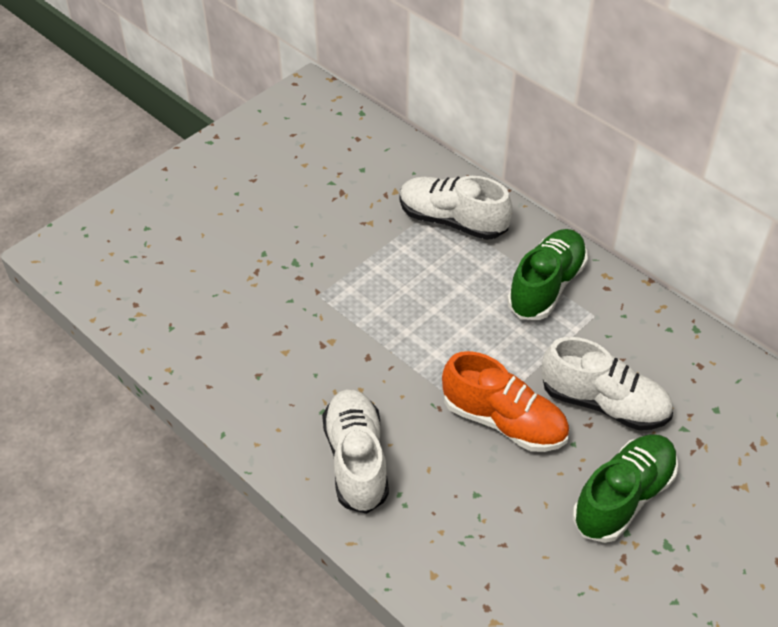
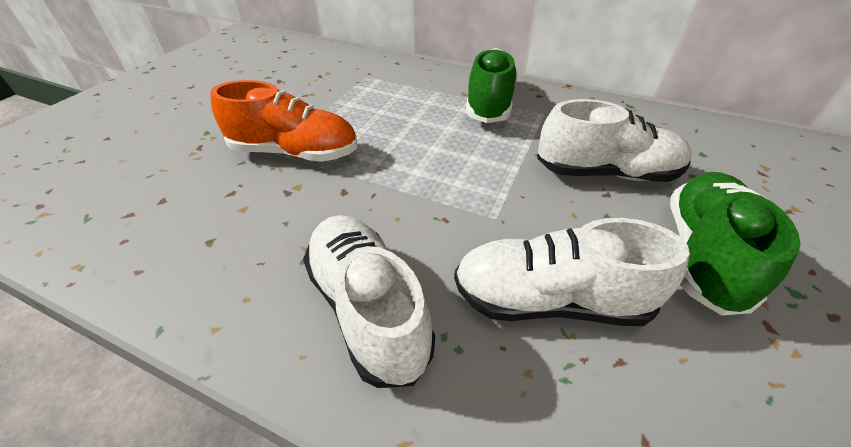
camera: 20 degrees left, 5 degrees down
white shoe [399,176,512,240] -> white shoe moved to [454,218,690,326]
orange shoe [442,351,569,452] -> orange shoe moved to [210,80,357,162]

